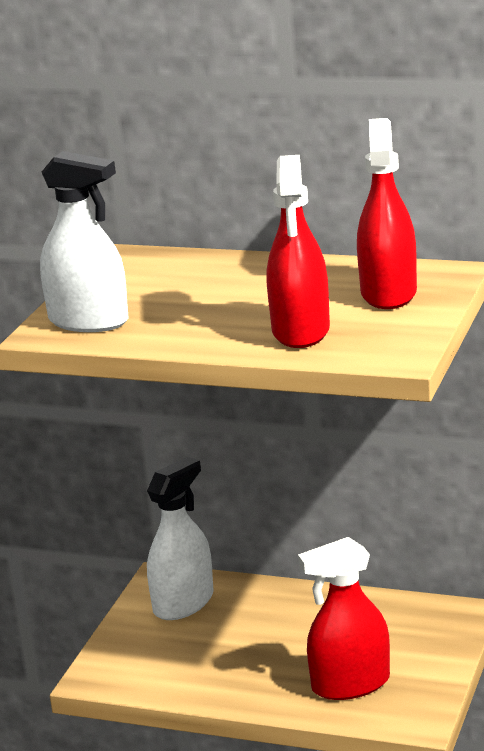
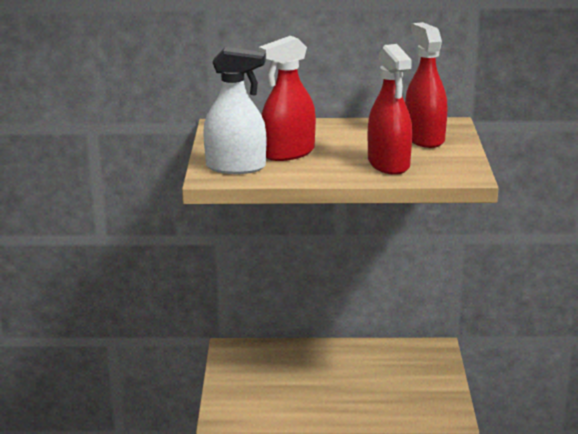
camera: 20 degrees left, 0 degrees up
white spray bottle [147,457,214,620] -> none
red spray bottle [298,537,390,700] -> red spray bottle moved to [259,36,316,161]

